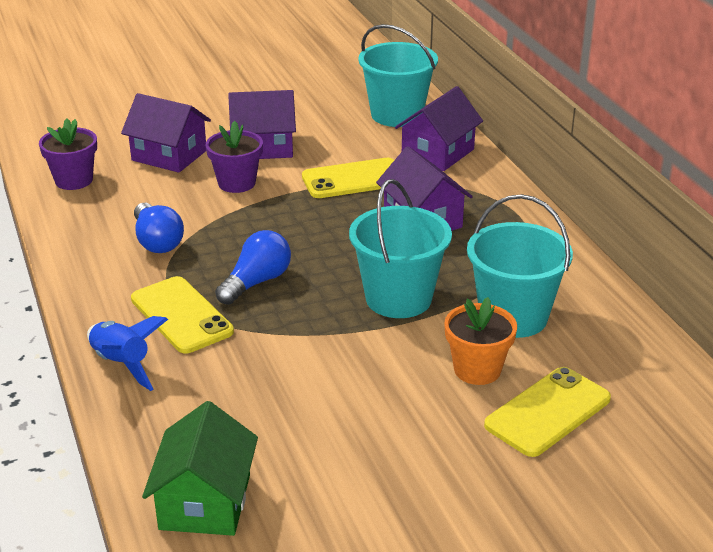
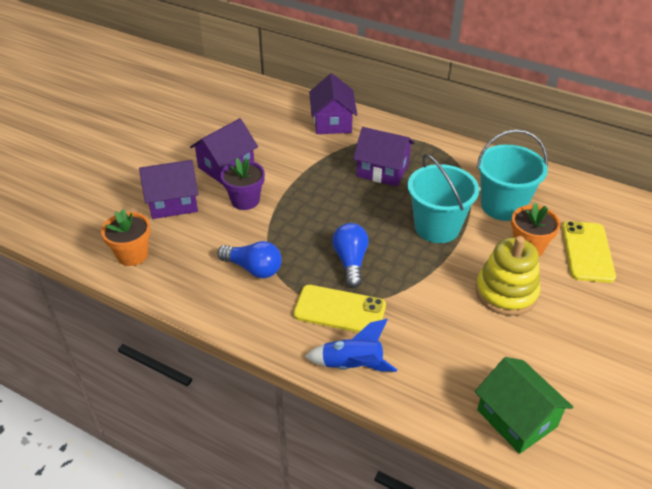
camera: 40 degrees left, 10 degrees up
purple flower pot [39,118,97,190] -> orange flower pot [101,209,150,266]
yellow phone [302,158,394,198] -> none
turquoise bucket [359,24,438,127] -> none
none -> yellow stacking toy [476,236,540,316]

